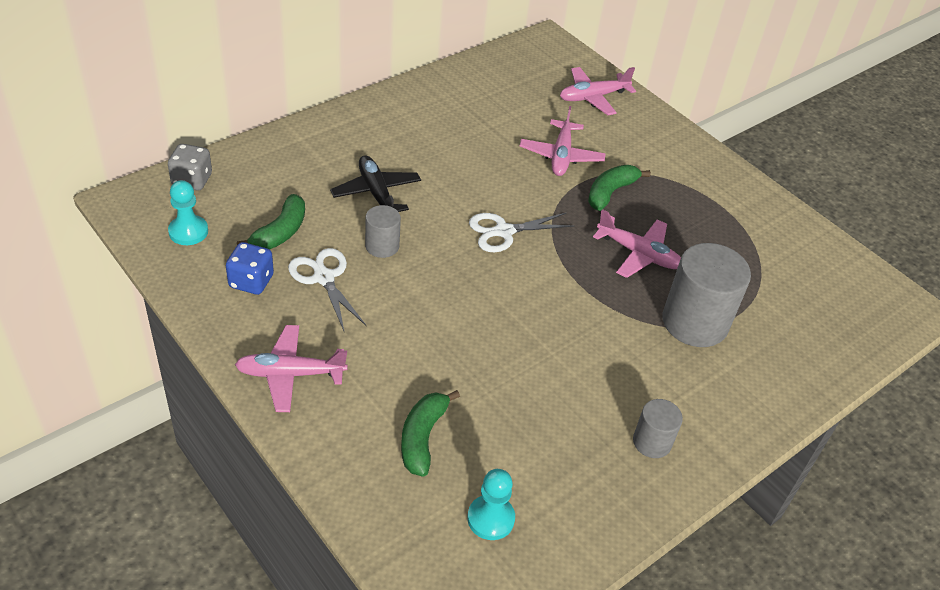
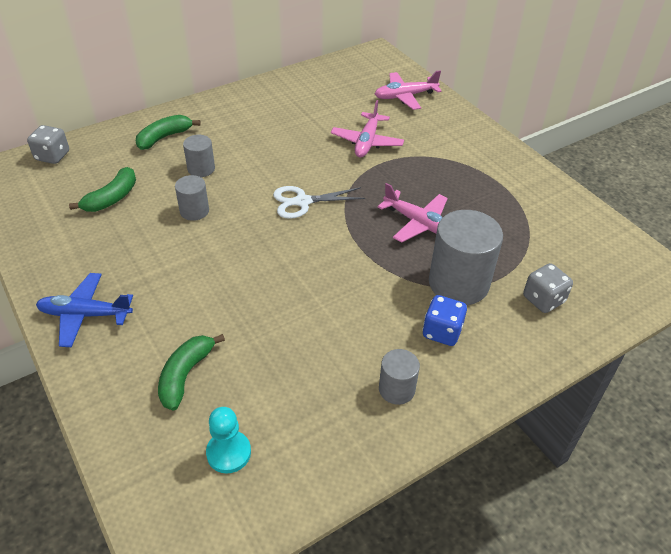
camera: 10 degrees right, 0 degrees up
turquoise pawn [168,180,208,245] -> none
blue dice [226,242,274,295] -> blue dice moved to [423,295,467,346]
pink plane [235,325,348,412] -> blue plane [36,273,133,347]
white scissors [288,248,367,331] -> none
black plane [330,155,421,212] -> grey cylinder [183,135,215,177]
green banana [588,165,651,211] -> green banana moved to [136,115,201,150]
none -> grey dice [523,263,573,313]

